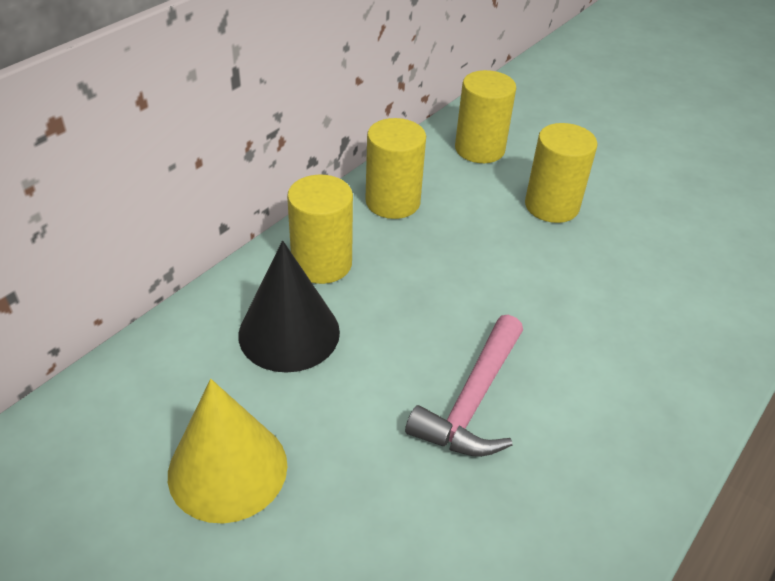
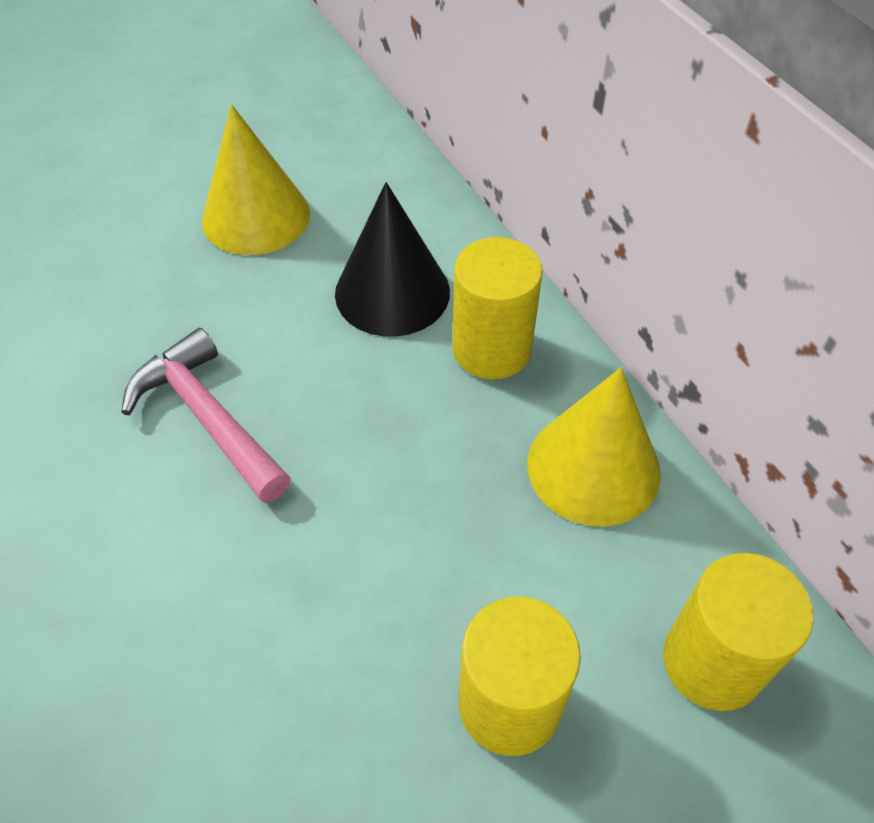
camera: 115 degrees right, 10 degrees up
yellow cylinder [365,118,426,219] -> yellow cone [527,368,661,527]

